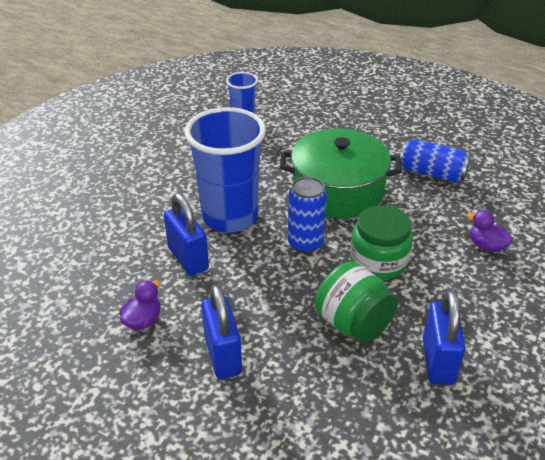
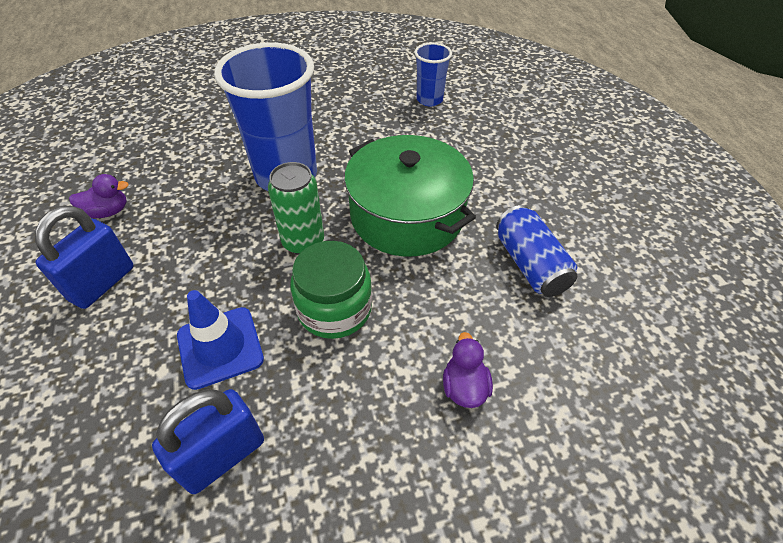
camera: 45 degrees right, 10 degrees up
blue padlock [164,193,209,276] -> none
blue can [288,176,327,253] -> green can [268,162,324,255]
green jar [315,261,398,343] -> blue traffic cone [177,290,264,390]

